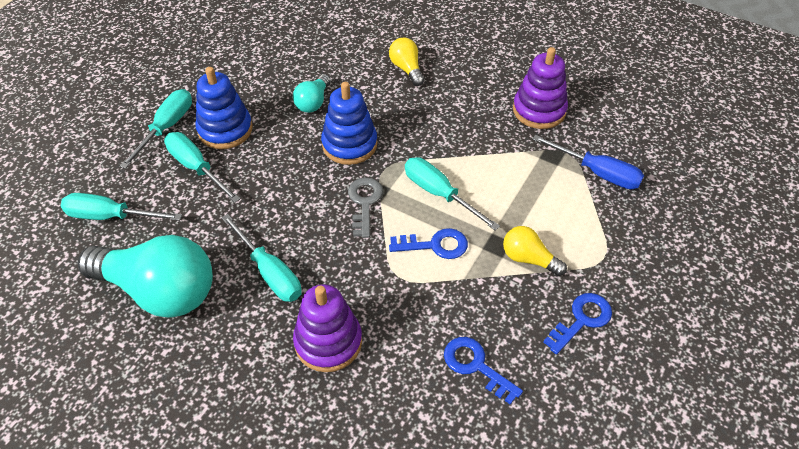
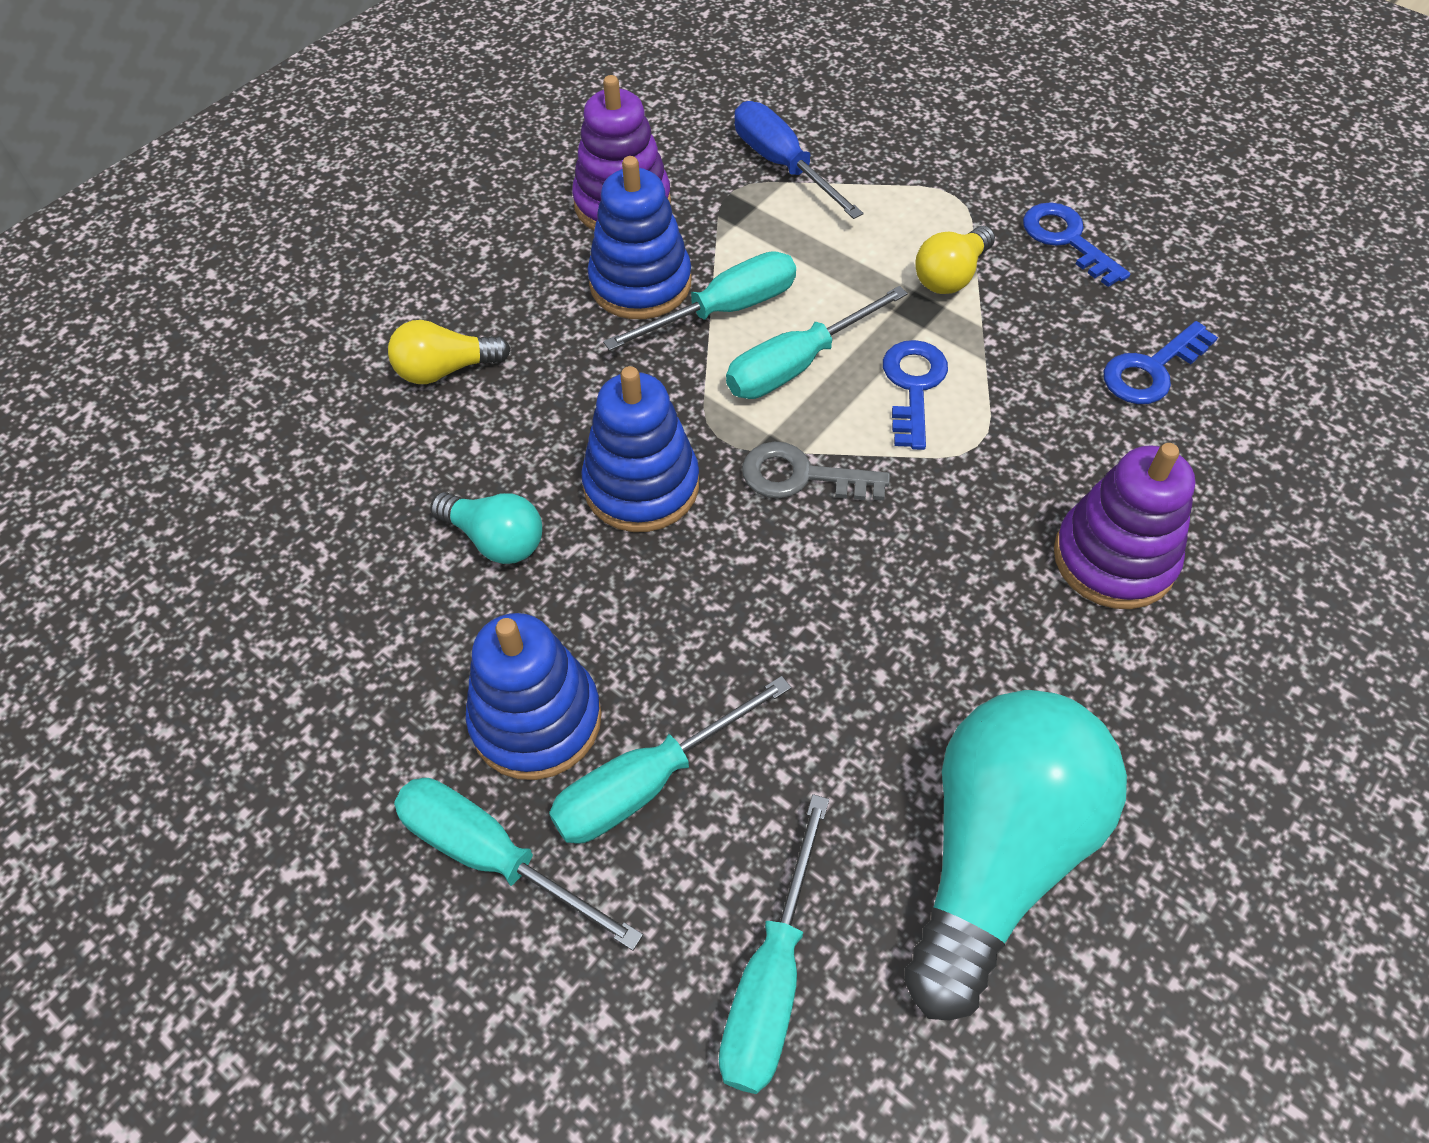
camera: 80 degrees left, 5 degrees up
turquoise screwdriver [221,214,302,302] -> turquoise screwdriver moved to [603,251,796,351]
blue screwdriver [532,135,644,189] -> blue screwdriver turned 75 degrees counterclockwise [735,101,863,219]
none -> blue stacking toy [587,156,692,319]

